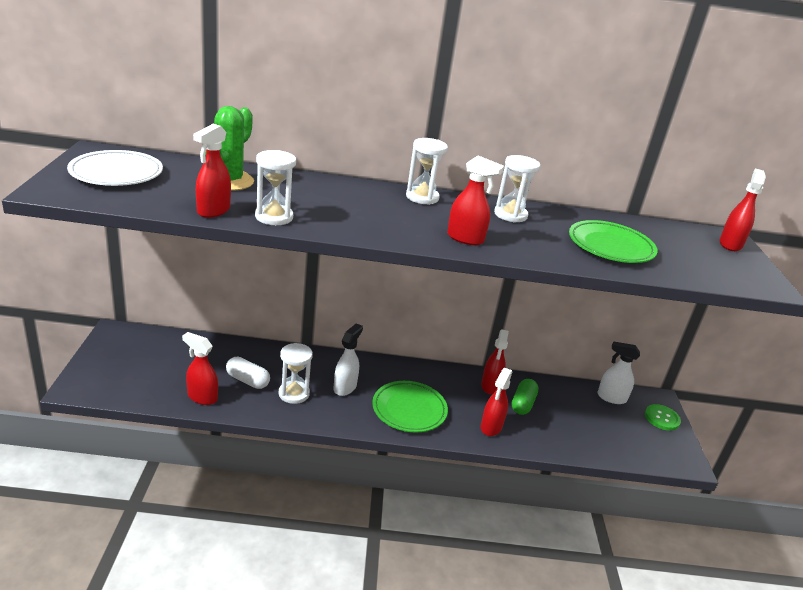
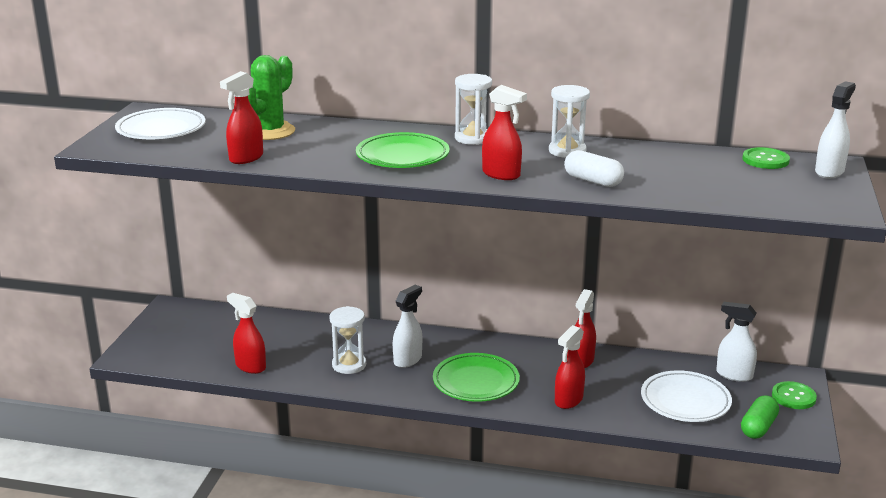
camera: 15 degrees right, 5 degrees down
white capsule [226,357,270,389] -> white capsule moved to [564,150,624,187]
white hourglass [255,150,296,225] -> none
green capsule [512,379,539,415] -> green capsule moved to [741,395,779,439]
green plate [569,220,658,263] -> green plate moved to [356,132,449,168]
red spray bottle [719,169,766,251] -> white spray bottle [815,81,856,179]
none -> white plate [641,370,732,422]
none -> green button [742,147,790,169]

